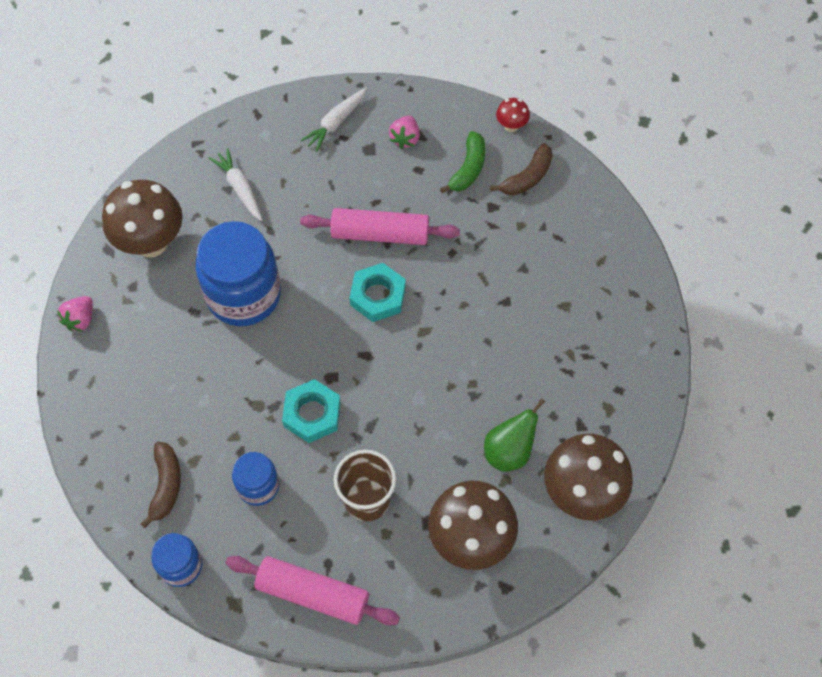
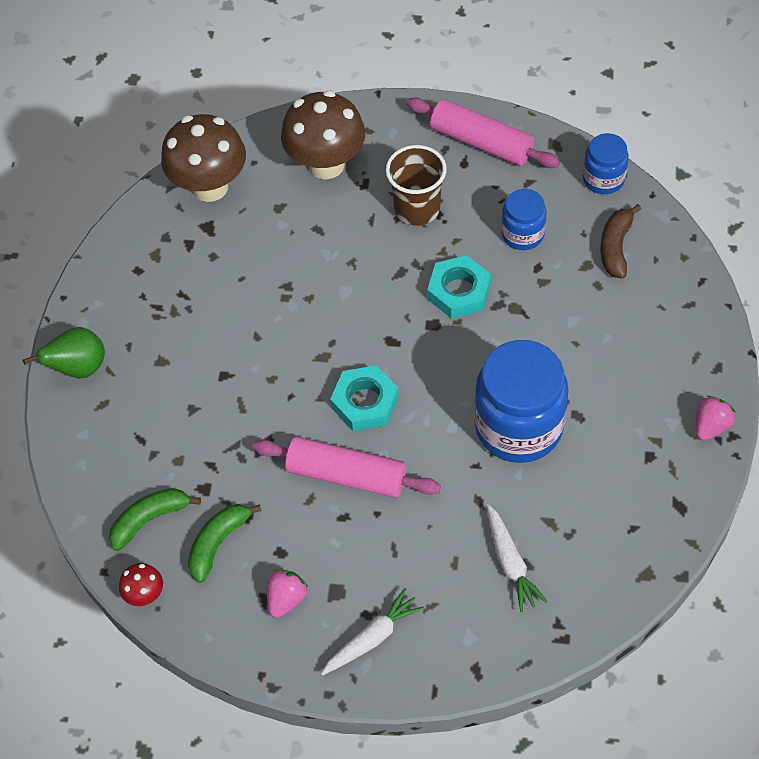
camera: 165 degrees left, 5 degrees down
brown mushroom [102,180,183,257] -> none
green pear [484,398,545,472] -> green pear moved to [23,327,105,378]
brown banana [490,143,553,195] -> green banana [109,488,201,551]

